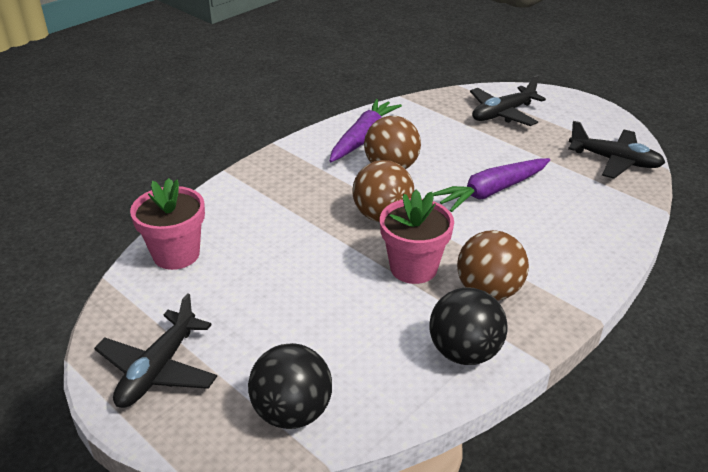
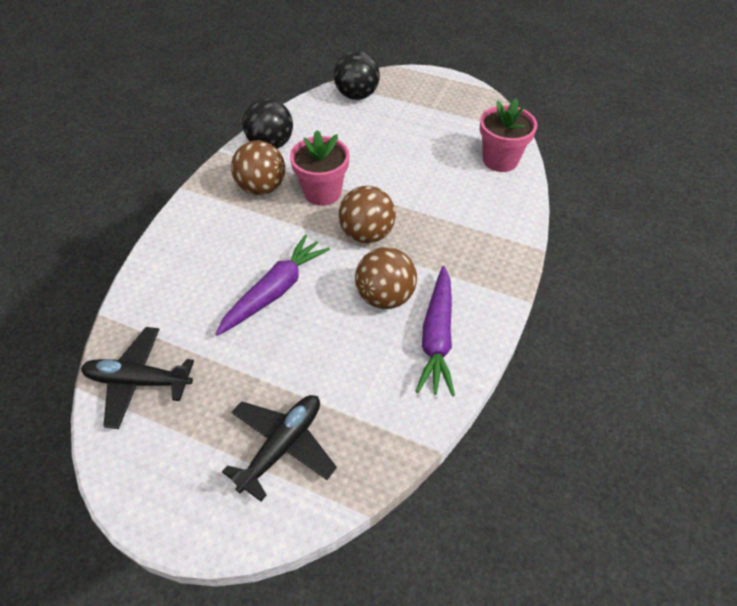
camera: 160 degrees right, 15 degrees up
black plane [94,293,217,408] -> none

